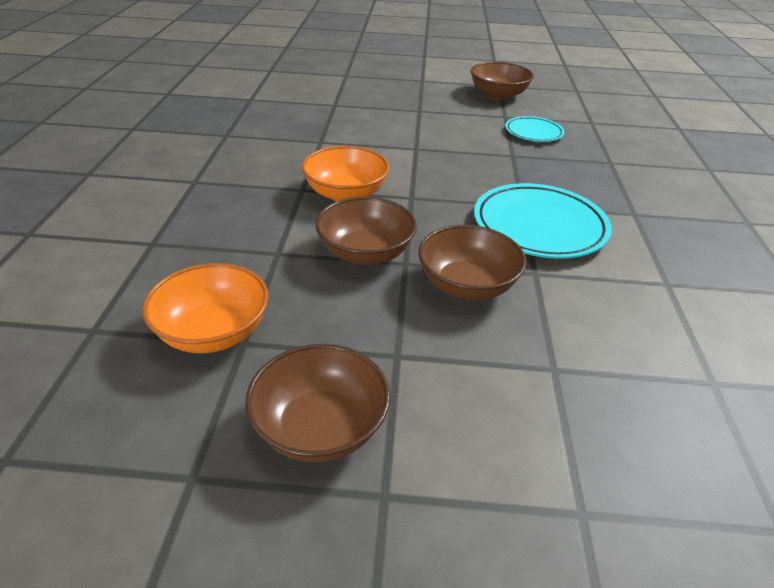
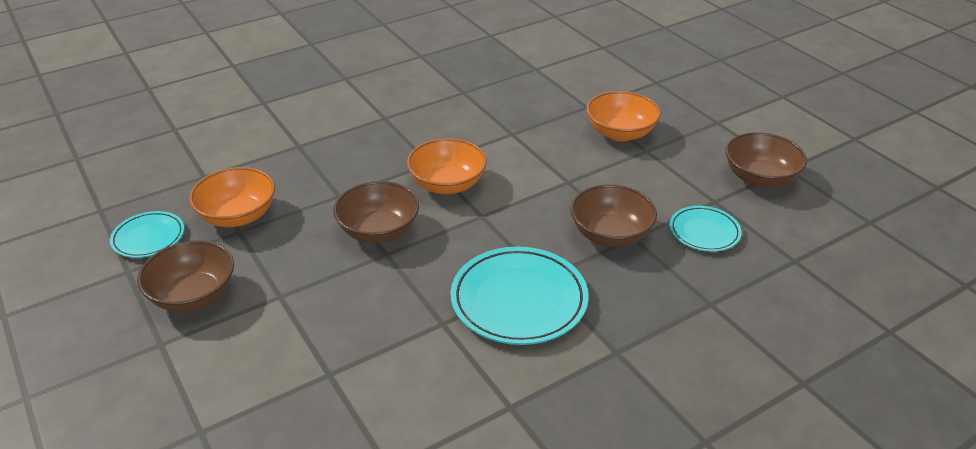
camera: 55 degrees right, 0 degrees up
brown bowl [418,225,526,300] -> brown bowl moved to [570,184,657,247]
none -> turquoise plate [110,211,184,258]
none -> orange bowl [586,91,661,141]

